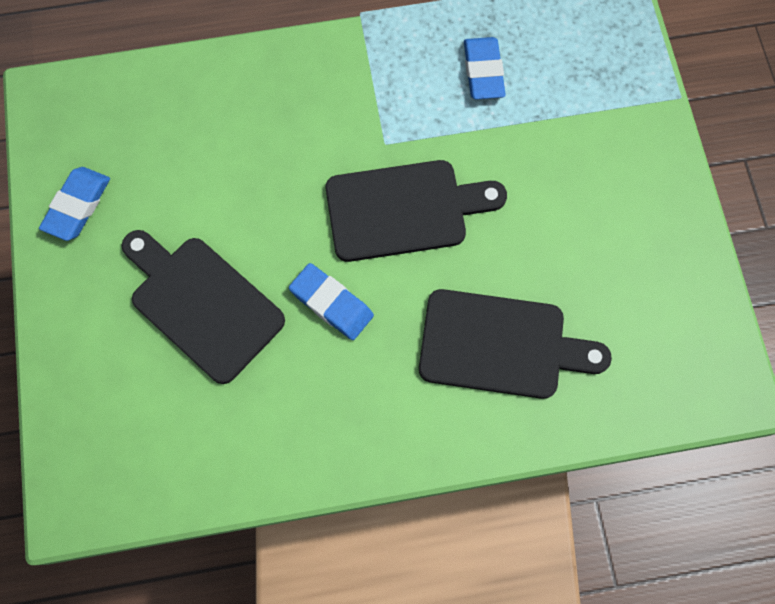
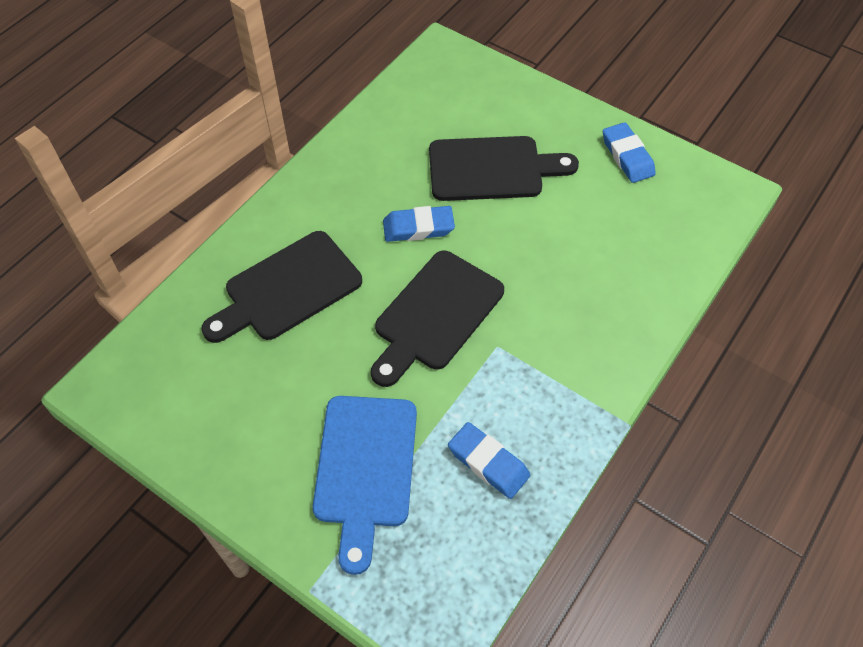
camera: 135 degrees right, 15 degrees down
none -> blue cutting board [313,396,417,575]

